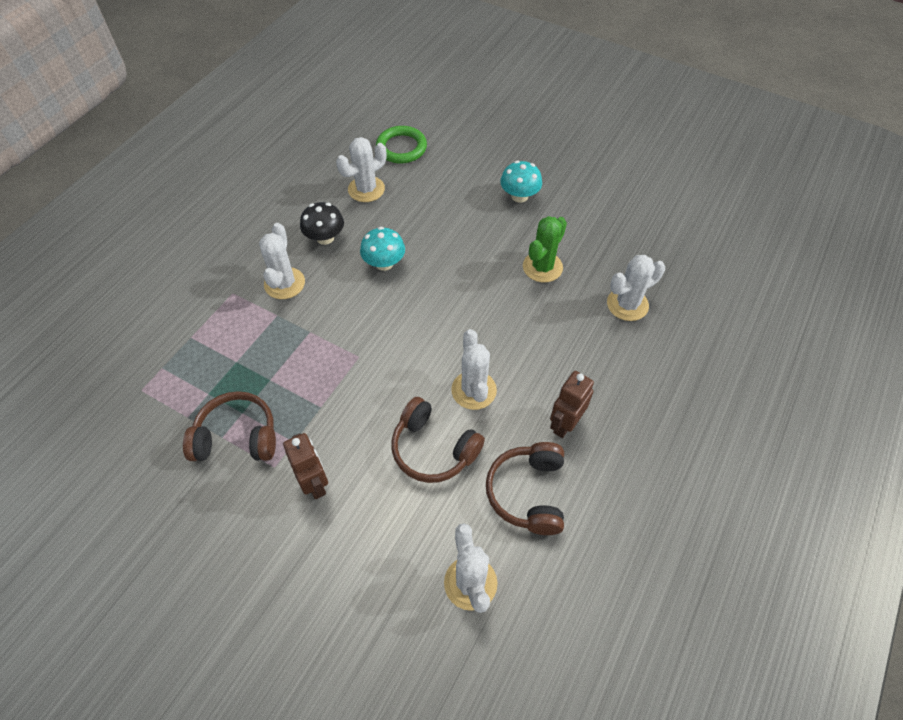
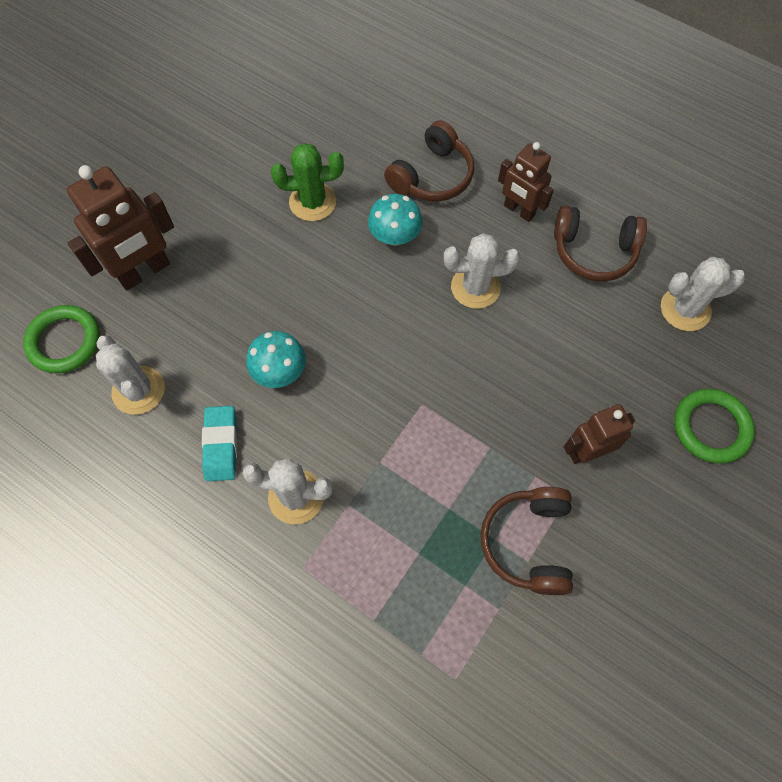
camera: 85 degrees left, 10 degrees up
black mushroom [300,202,344,245] -> turquoise eraser [202,406,237,481]
brown headphones [392,397,485,483] -> brown headphones moved to [384,120,474,202]
turquoise mushroom [500,161,542,202] -> turquoise mushroom moved to [368,194,422,246]
green cactus [523,216,567,283] -> green cactus turned 45 degrees counterclockwise [271,143,344,221]
white cactus [607,255,665,321] -> none
none -> brown robot [67,165,174,290]
none -> green ring [674,389,755,463]

